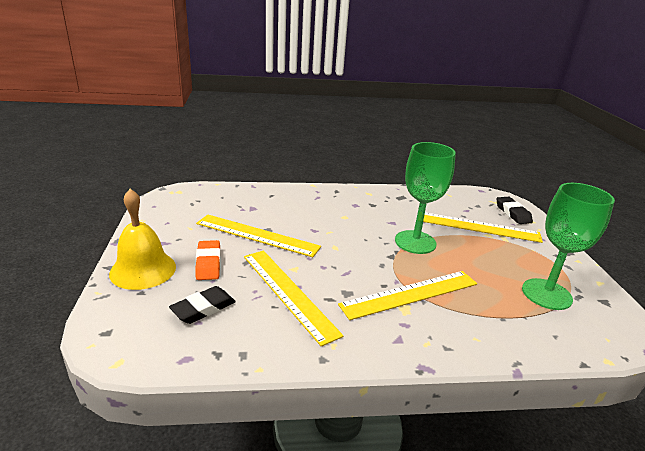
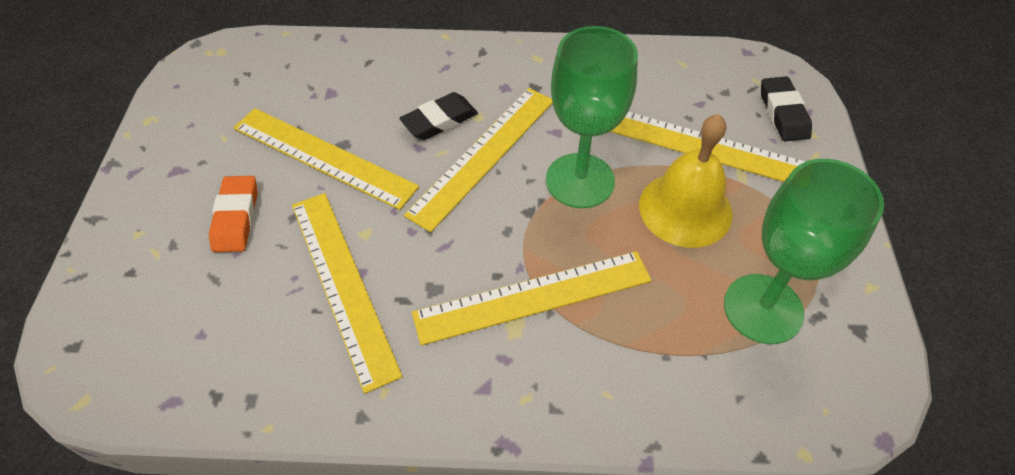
camera: 10 degrees right, 25 degrees up
yellow bell [109,189,176,290] -> yellow bell moved to [639,114,732,248]
black eraser [169,286,236,324] -> black eraser moved to [399,92,478,140]
none -> yellow ruler [404,88,553,232]

